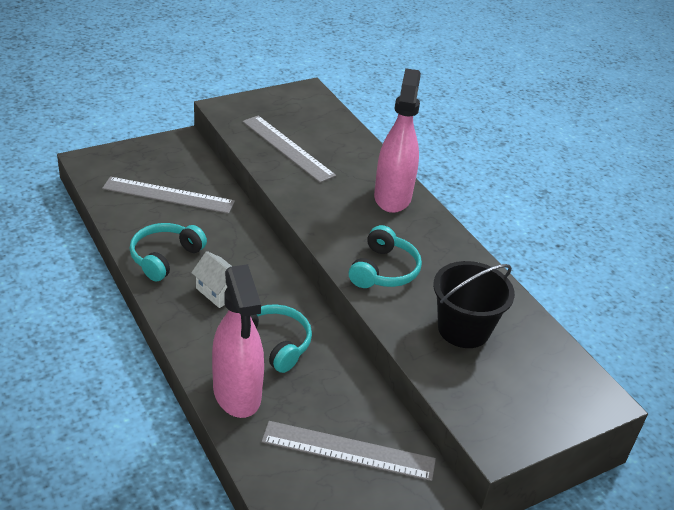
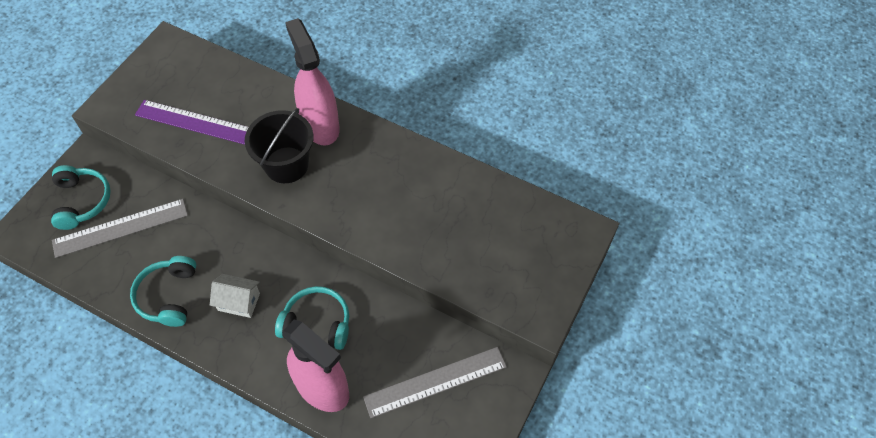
camera: 30 degrees left, 20 degrees up
grey ruler [242,116,336,183] -> purple ruler [135,100,249,145]
turquoise headphones [349,225,422,288] -> turquoise headphones moved to [51,165,111,230]
black bucket [433,261,515,348] -> black bucket moved to [245,108,314,183]

